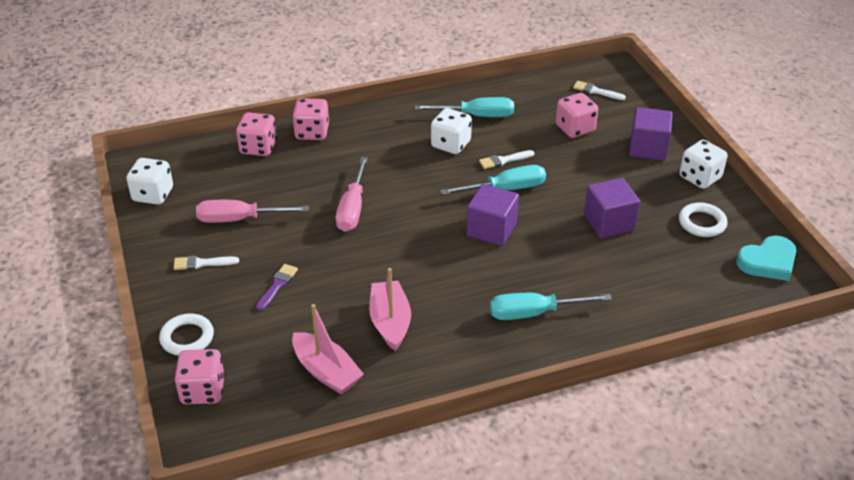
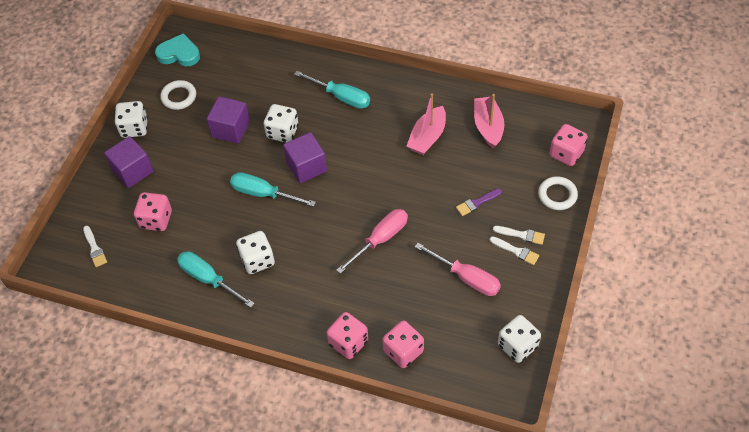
camera: 140 degrees left, 15 degrees up
white brush [479,150,534,169] -> white brush moved to [493,226,545,245]
none -> white dice [264,104,298,143]

